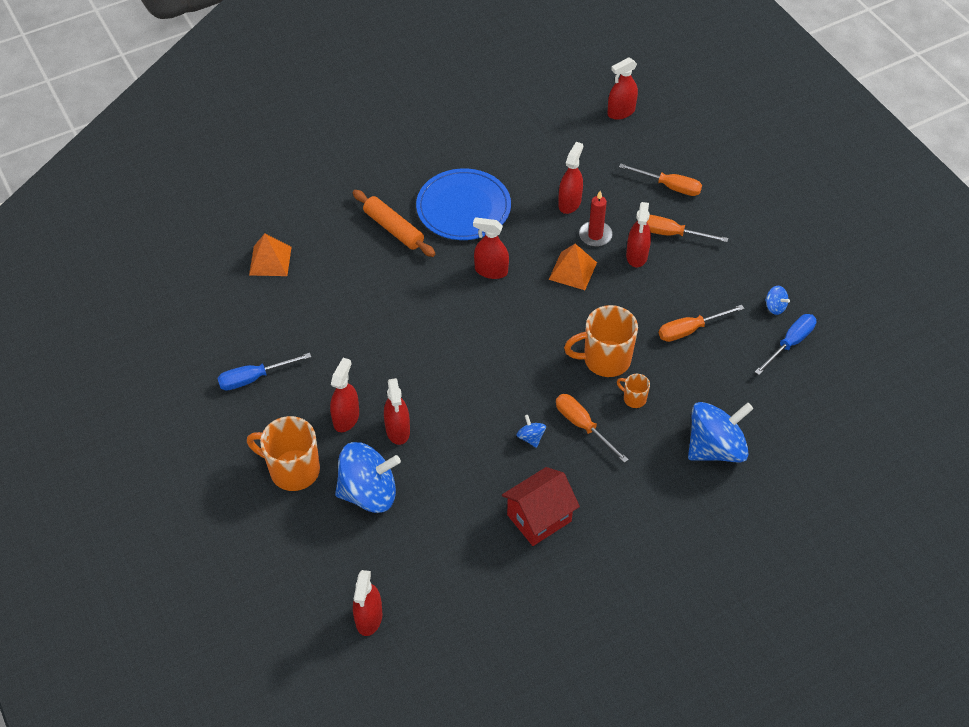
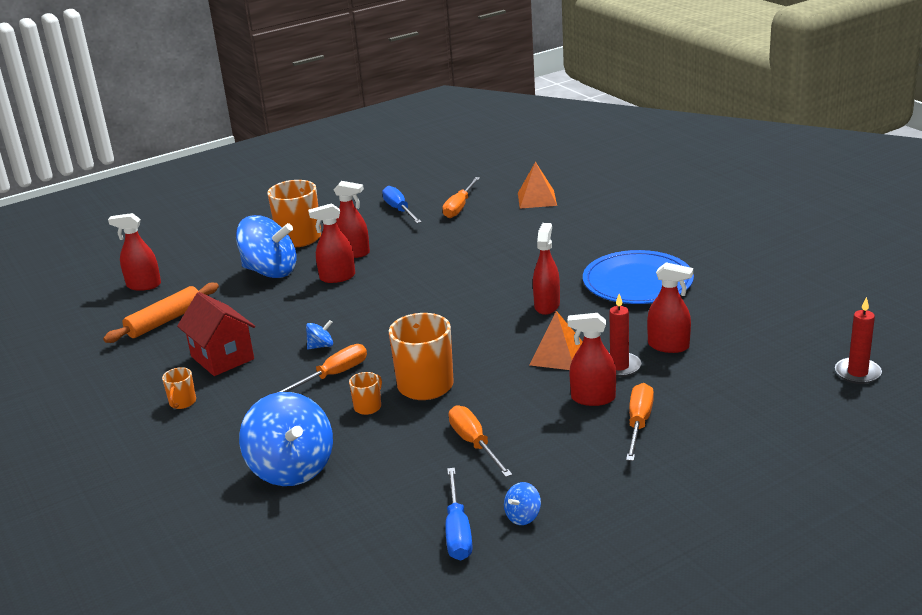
camera: 90 degrees right, 25 degrees down
blue spinning top [335,442,401,513] -> blue spinning top turned 60 degrees counterclockwise [236,215,296,278]
orange rolling pin [353,190,435,257] -> orange rolling pin moved to [103,283,219,343]
red spray bottle [607,57,638,120] -> red candle [835,297,882,384]
orange screwdriver [619,163,702,196] -> orange screwdriver moved to [442,177,480,218]
blue screwdriver [755,314,816,375] -> blue screwdriver turned 45 degrees clockwise [445,468,473,560]
none -> orange mug [162,367,196,409]

